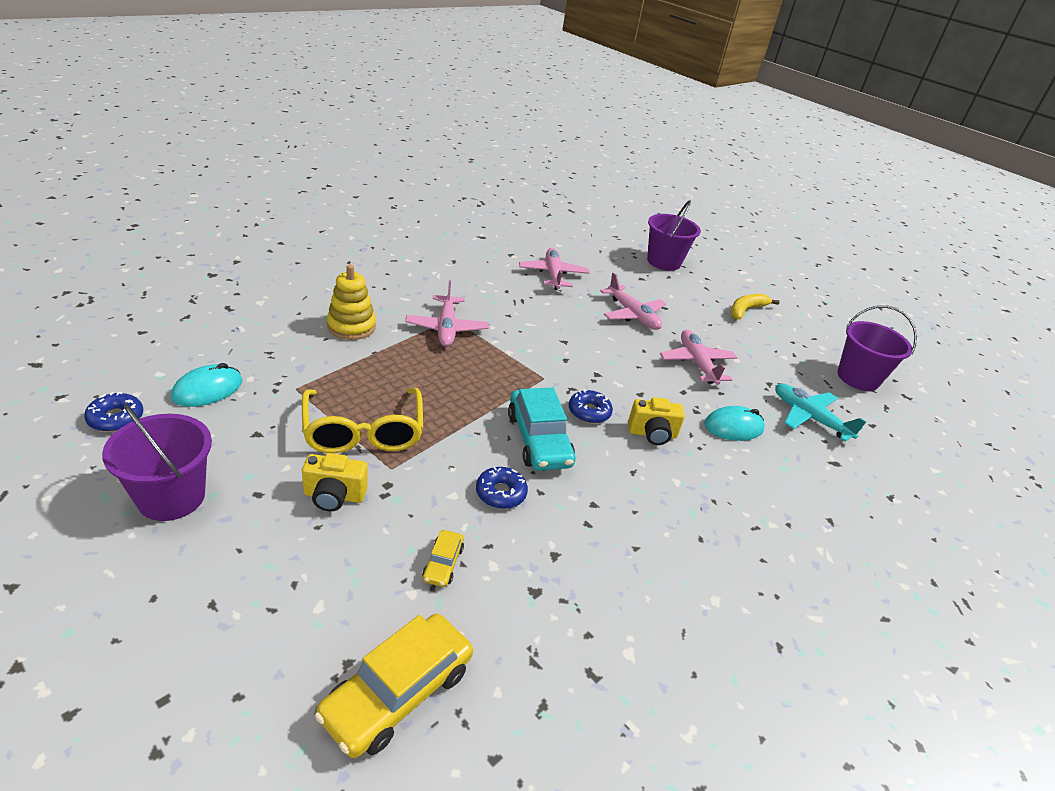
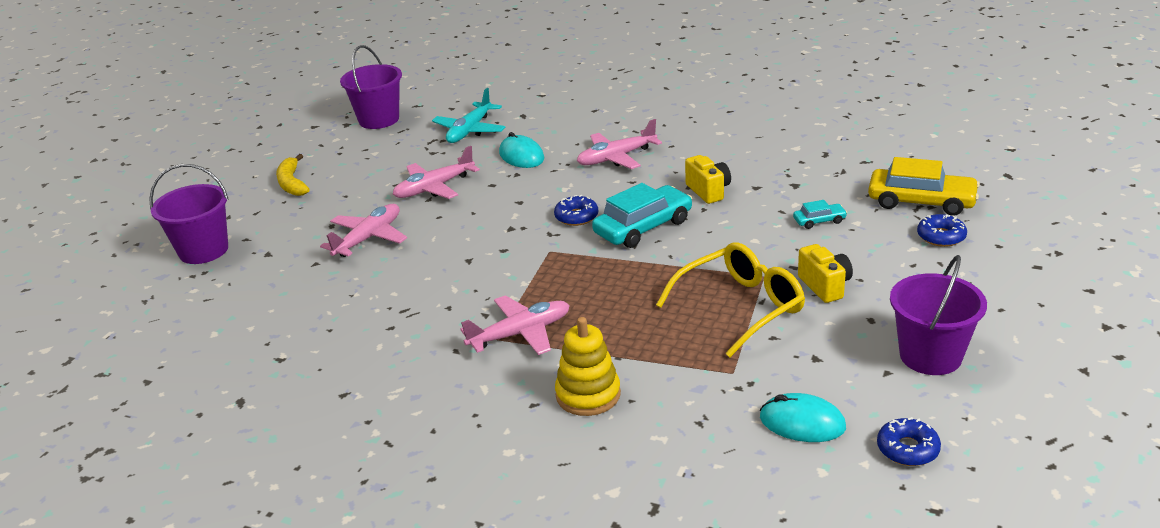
camera: 105 degrees left, 5 degrees down
yellow car [422,530,464,587] -> turquoise car [793,200,847,229]
blue donut [476,467,528,509] -> blue donut moved to [917,214,967,247]
pink plane [519,248,589,290] -> pink plane moved to [577,119,662,169]
yellow camera [628,397,685,445] -> yellow camera moved to [685,155,731,204]
yellow banana [730,294,780,320] -> yellow banana turned 45 degrees clockwise [276,154,310,196]

